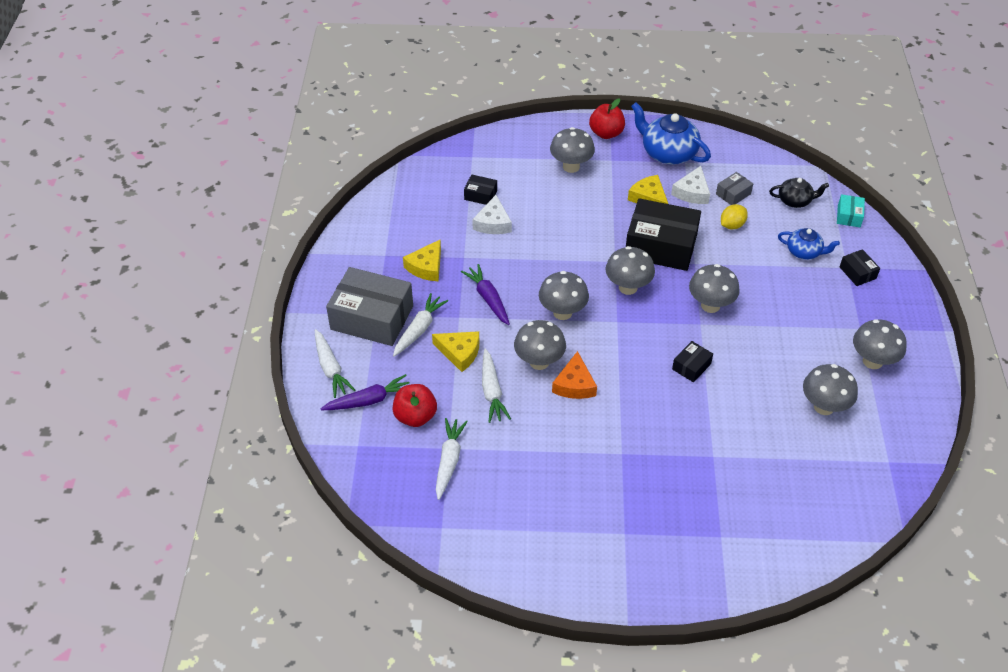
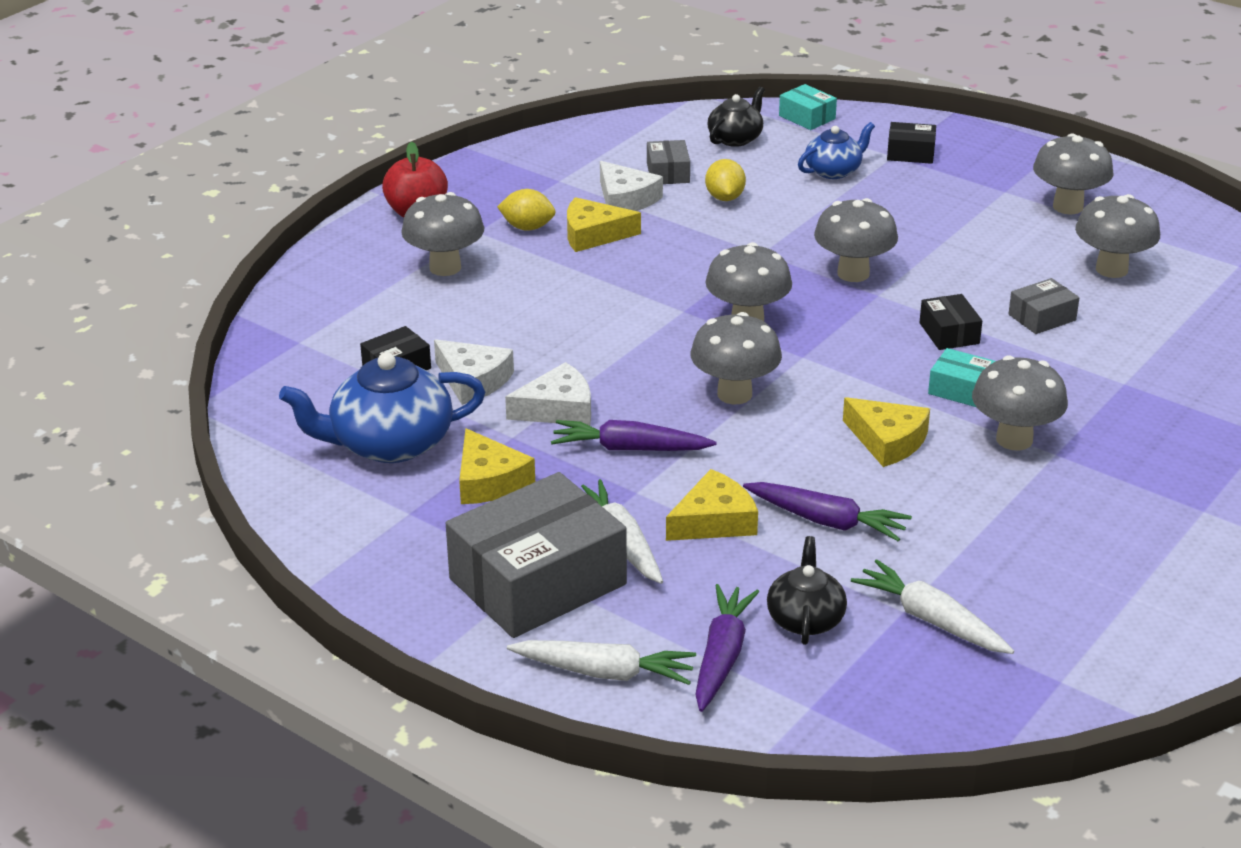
camera: 55 degrees left, 15 degrees down
red apple [392,384,437,427] -> black teapot [767,536,847,645]
white carrot [482,348,511,423] -> purple carrot [743,482,912,542]
grey mushroom [514,320,566,370] -> grey mushroom moved to [972,355,1068,451]
orange cheese [552,351,597,399] -> yellow cheese [843,397,930,467]
black box [626,198,701,271] -> none
blue teapot [631,102,711,165] -> blue teapot moved to [279,352,485,463]
none -> yellow lemon [497,189,556,231]
none -> white cheese [505,362,591,426]
none -> turquoise box [928,348,995,407]
none -> grey box [1009,278,1080,334]

